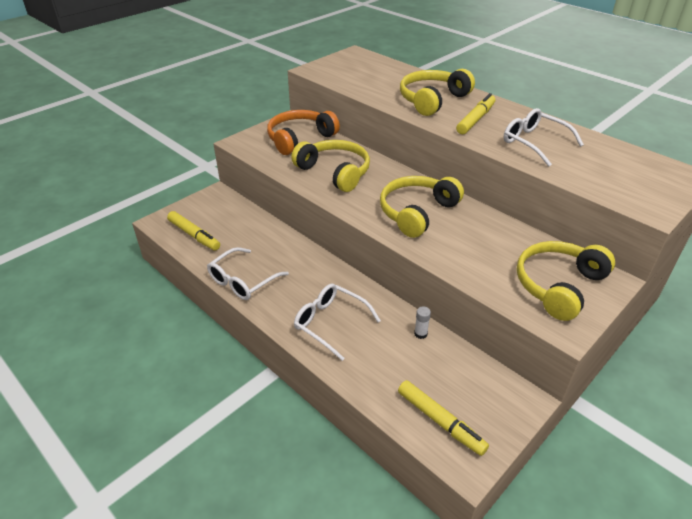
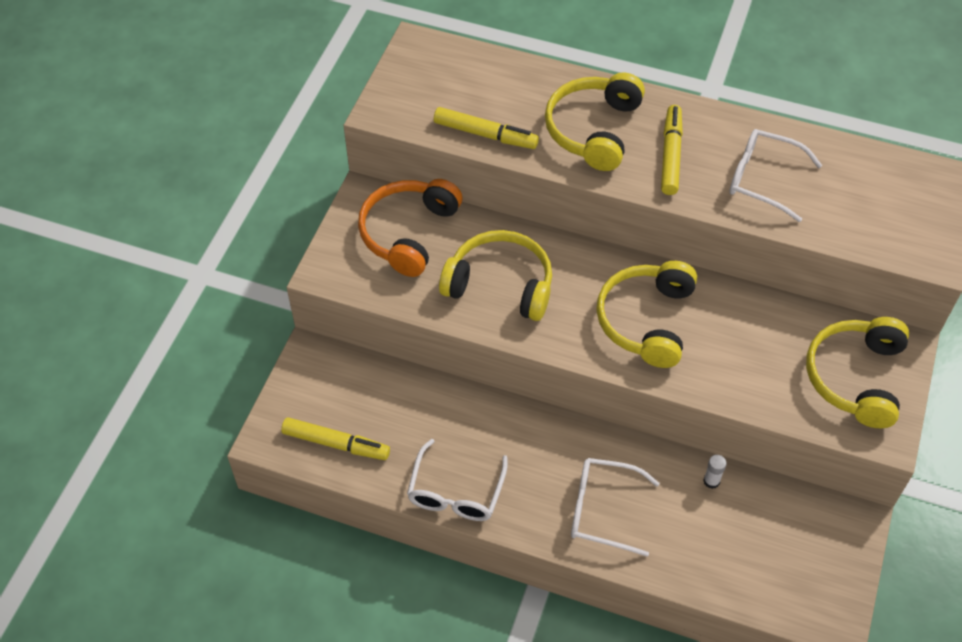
camera: 25 degrees left, 15 degrees up
yellow marker [398,380,489,456] -> yellow marker moved to [434,107,539,149]

